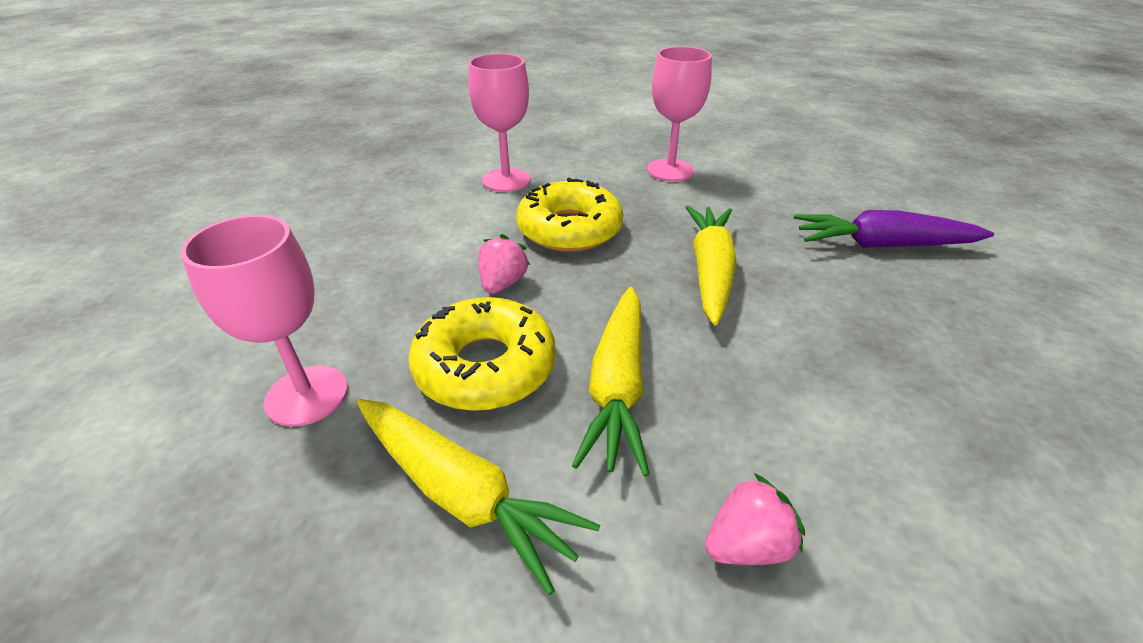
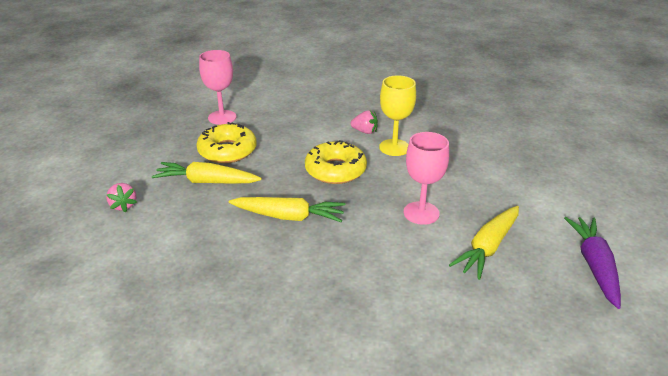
camera: 90 degrees right, 5 degrees down
yellow carrot [357,399,600,595] -> yellow carrot moved to [449,206,519,280]
pink goblet [468,54,530,192] -> yellow goblet [379,75,416,156]
pink strawberry [478,234,530,294] -> pink strawberry moved to [351,111,378,134]
purple carrot [793,210,994,248] -> purple carrot moved to [564,217,621,309]

